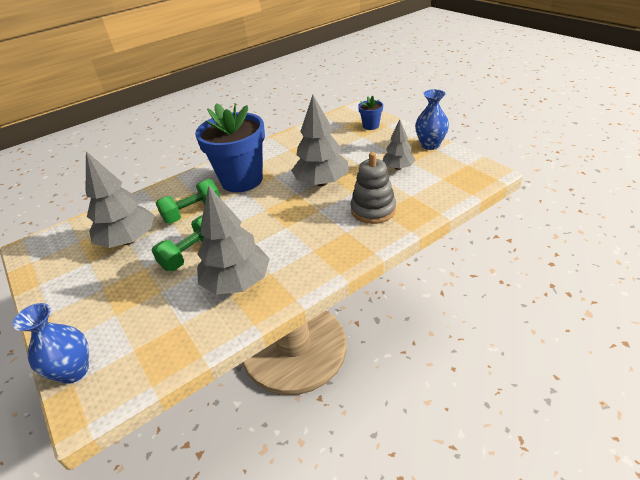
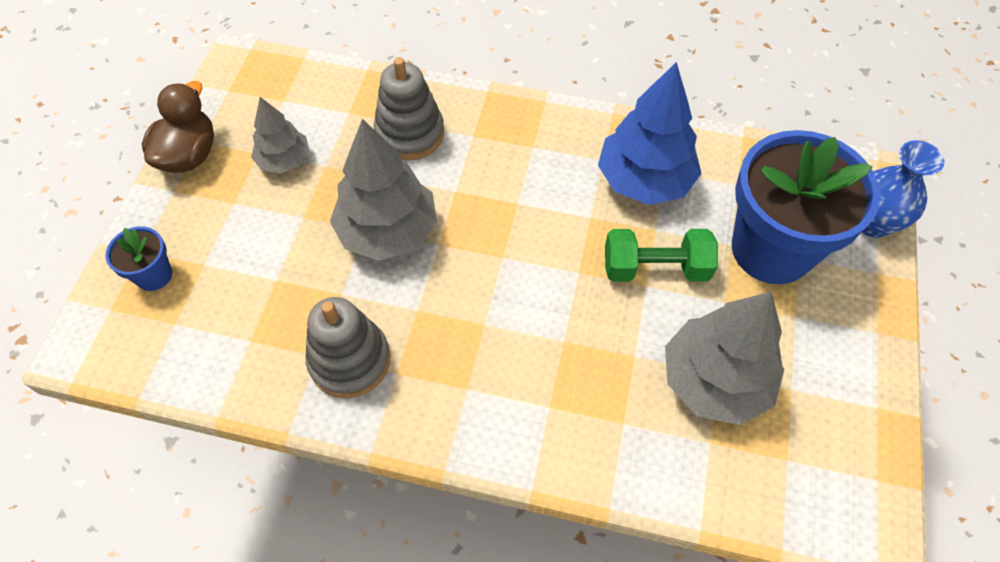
camera: 135 degrees left, 20 degrees up
green dumbbell [156,179,221,224] -> none
blue flower pot [195,103,265,192] -> blue flower pot moved to [732,130,881,284]
grey tree [197,185,270,295] -> blue tree [598,62,702,205]
blue vase [415,89,449,150] -> brown duck [142,81,214,173]
none -> grey stacking toy [305,297,390,398]

